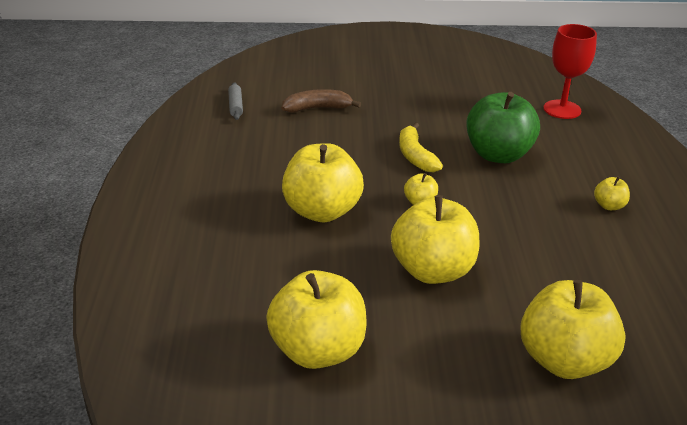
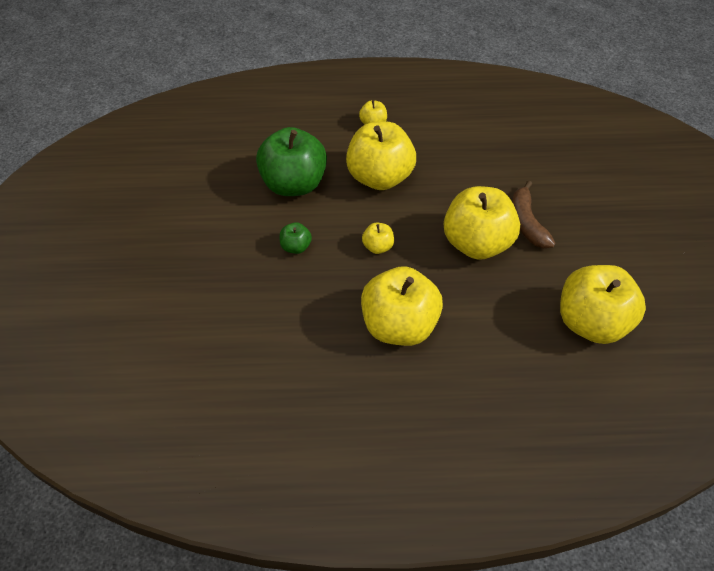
camera: 90 degrees left, 20 degrees up
grey rolling pin [228,82,243,120] -> none
brown banana [282,89,361,112] -> brown banana moved to [512,181,555,248]
yellow banana [399,122,443,172] -> green apple [279,222,312,254]
yellow apple [520,280,626,379] -> yellow apple moved to [346,121,416,190]
red goblet [544,24,597,119] -> none

